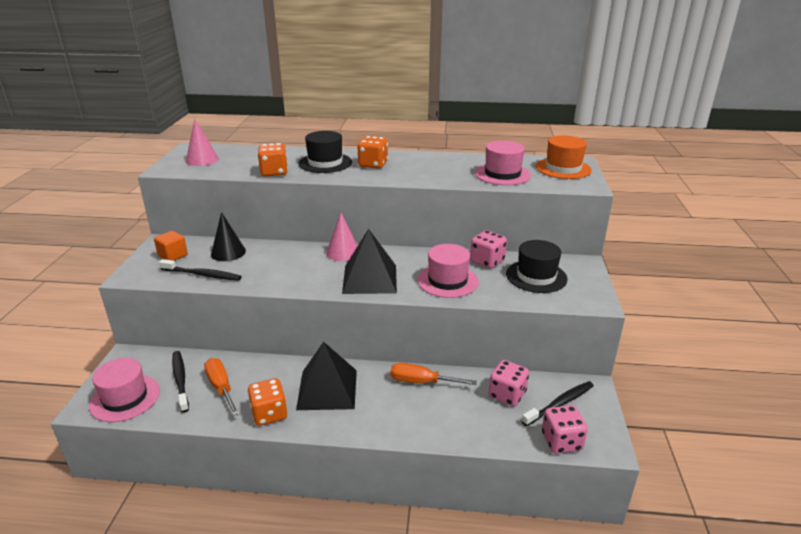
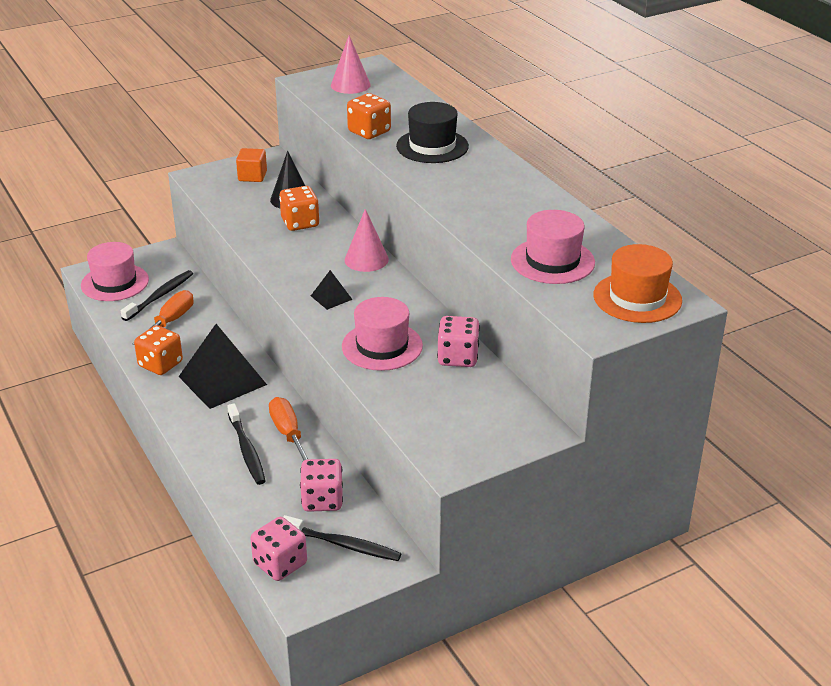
camera: 55 degrees right, 5 degrees up
black toothbrush [159,259,242,281] -> black toothbrush moved to [227,403,266,485]
black pyramid [342,228,397,294] -> black pyramid [311,270,353,310], size x0.46
orange dice [357,136,388,169] -> orange dice moved to [279,186,319,231]
black hat [506,240,568,293] -> none

